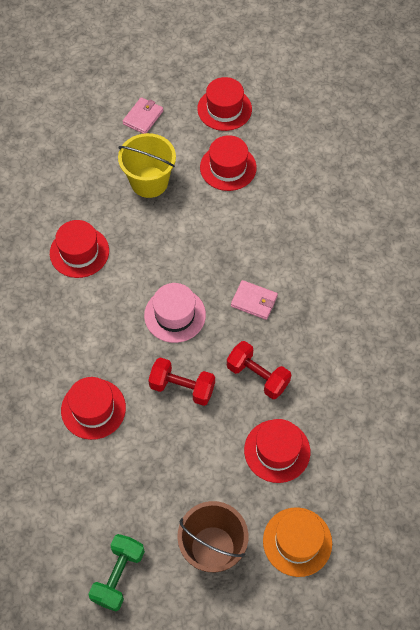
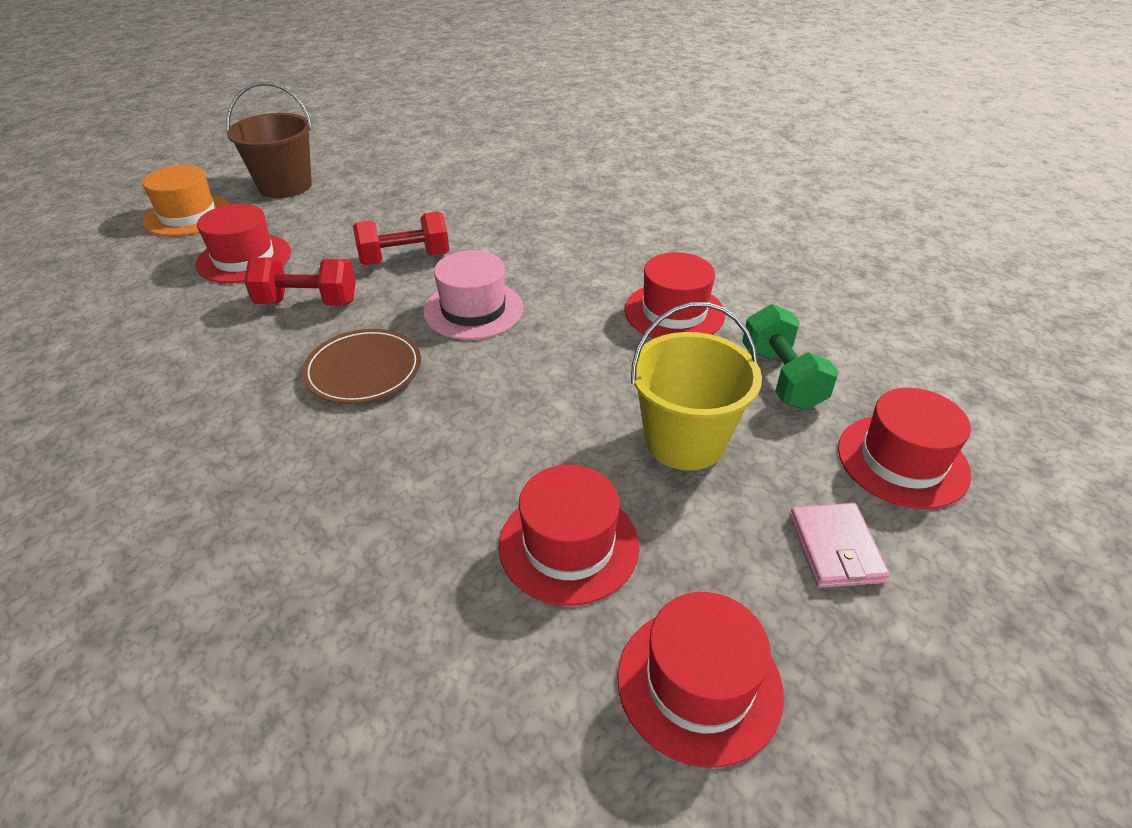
camera: 145 degrees right, 20 degrees down
red hat [61,377,126,440] -> red hat moved to [838,388,971,509]
green dumbbell [88,534,145,611] -> green dumbbell moved to [742,304,839,410]
pink wallet [231,280,278,320] -> brown plate [302,329,421,404]

